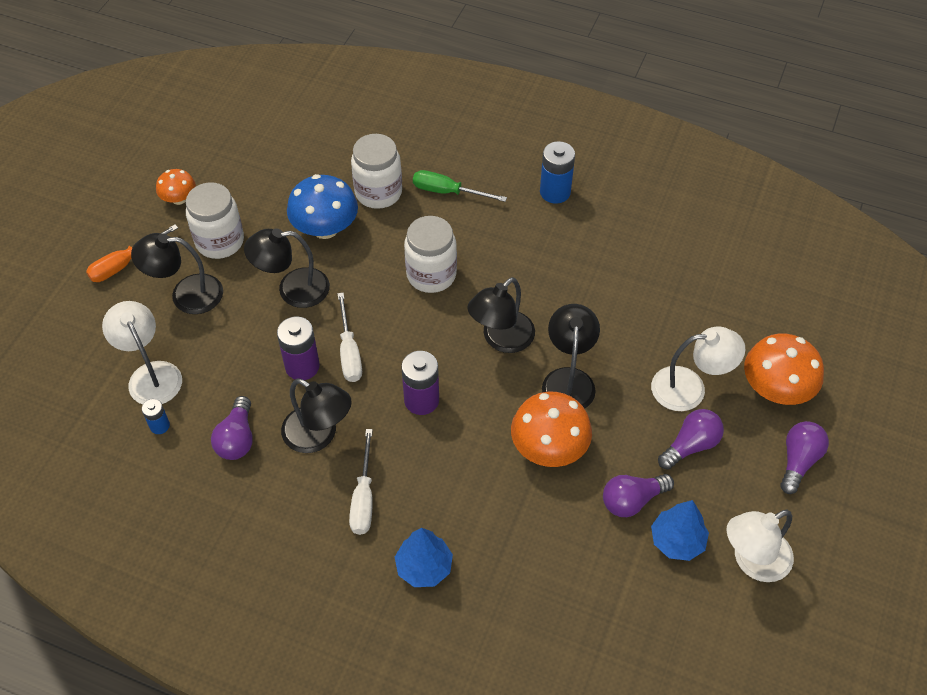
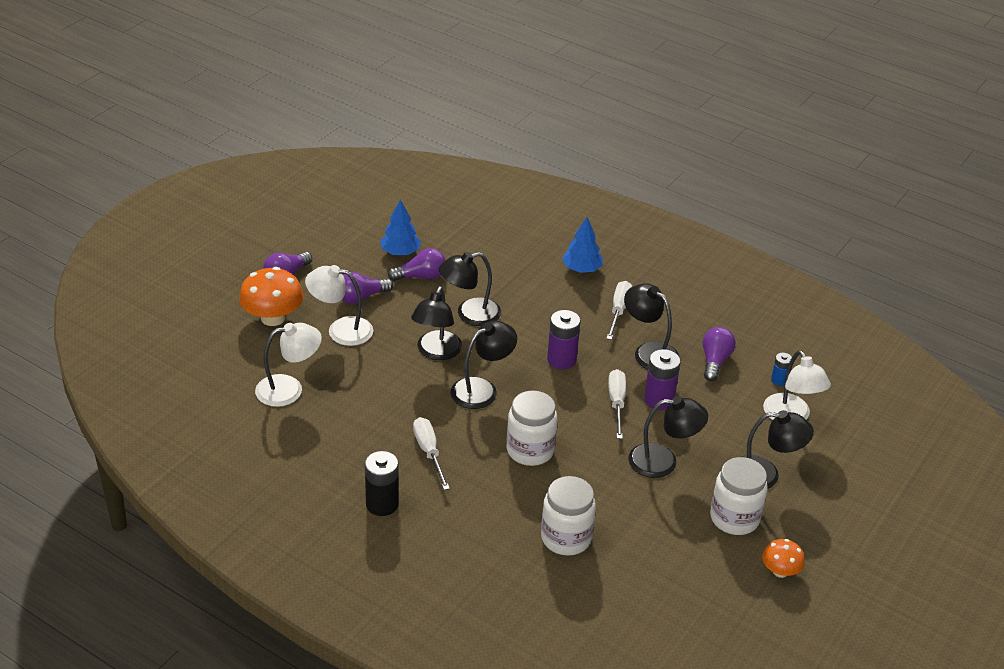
camera: 170 degrees left, 15 degrees down
orange screwdriver [86,224,178,282] -> none
blue mushroom [287,174,358,239] -> none
green screwdriver [413,170,507,202] -> none
orange mushroom [511,392,592,467] -> black lamp [439,252,501,326]
blue battery [540,141,575,204] -> black battery [365,451,399,516]
white lamp [727,510,794,582] -> white lamp moved to [255,323,322,407]
none -> white screwdriver [413,417,450,490]

